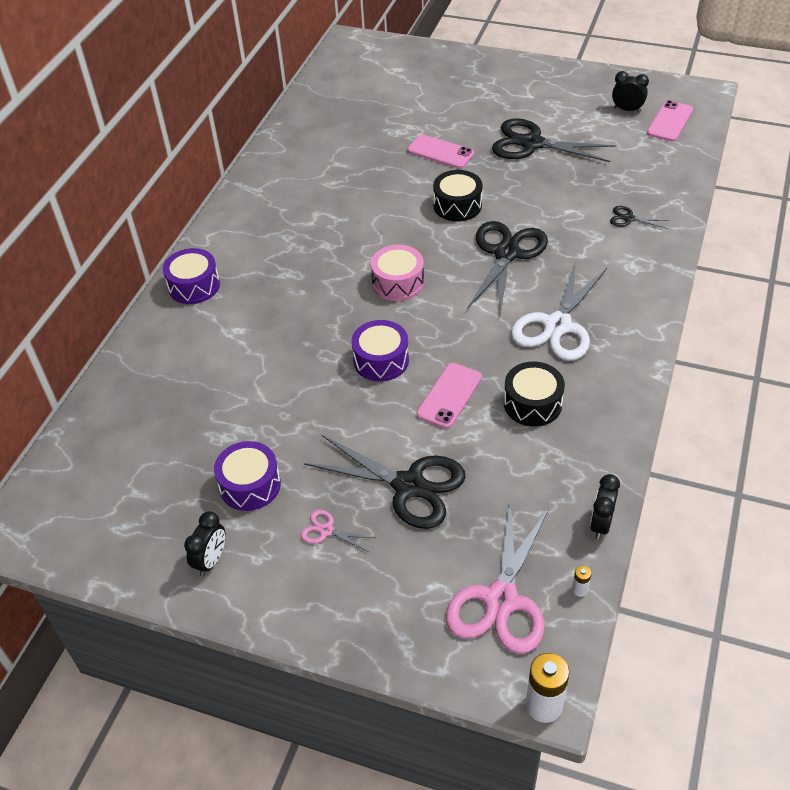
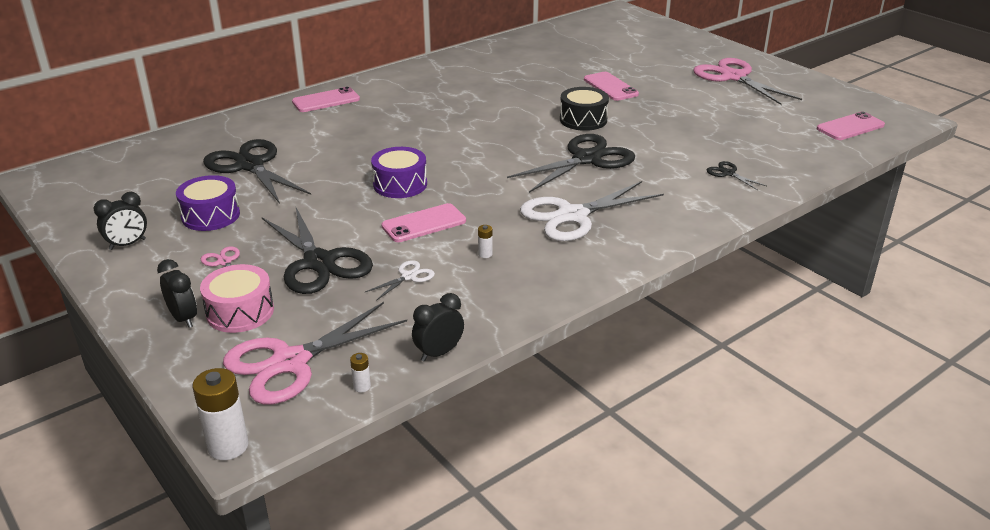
camera: 30 degrees right, 15 degrees down
purple drum [163,248,220,304] -> pink phone [292,87,360,112]
pink drum [371,245,424,301] -> pink drum moved to [200,264,274,333]
black scissors [492,118,616,162] -> black scissors moved to [203,139,311,204]
black drum [504,362,565,427] -> white battery [478,225,492,258]
black clock [612,71,649,112] -> black clock moved to [157,259,197,328]
none -> white scissors [365,260,435,301]
none -> pink scissors [693,58,802,105]

